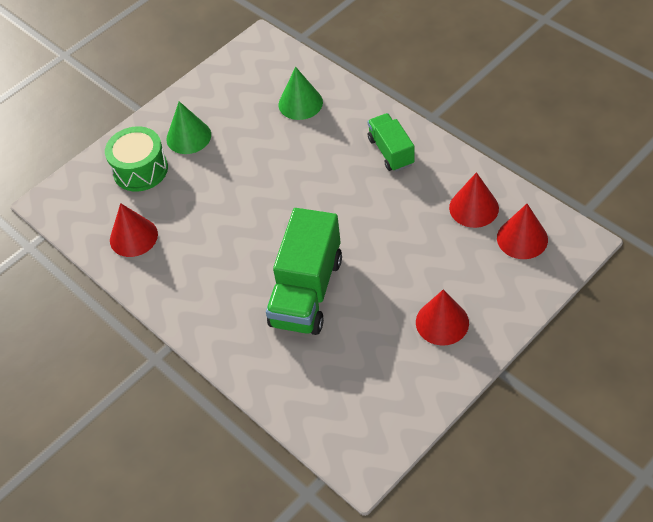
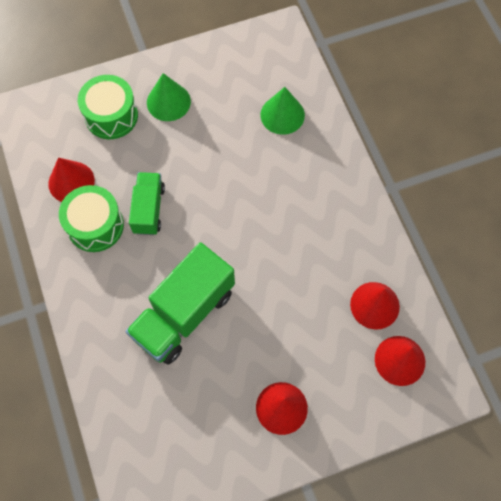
camera: 20 degrees right, 15 degrees up
green truck [367,113,415,172] -> green truck moved to [129,172,165,235]
none -> green drum [59,185,124,252]

